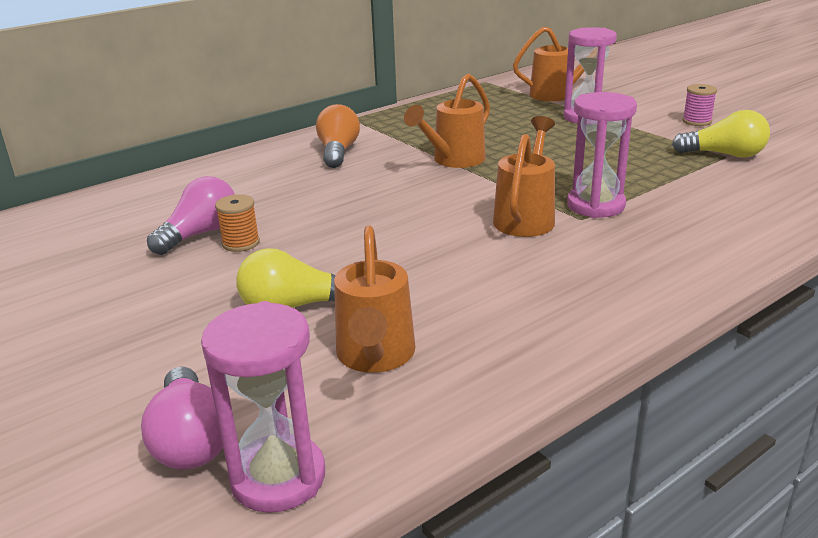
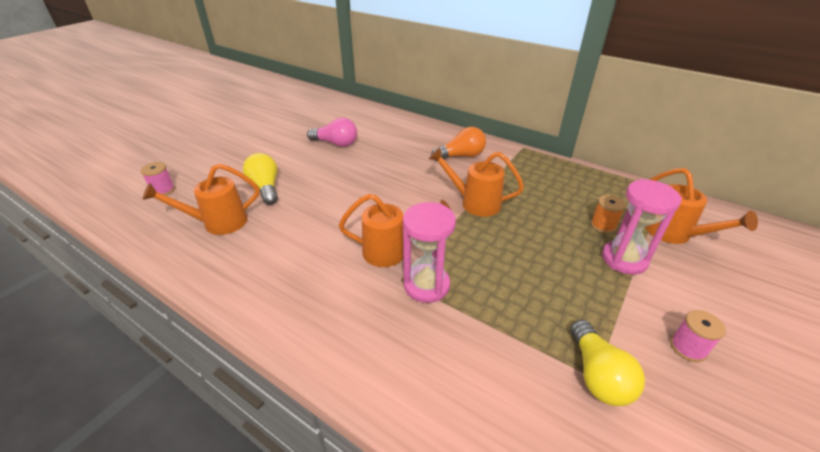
camera: 70 degrees right, 10 degrees up
pink light bulb [141,367,223,469] -> pink spool [141,162,175,196]
pink hourglass [201,301,325,513] -> none
orange spool [215,194,260,252] -> orange spool moved to [591,195,626,233]

